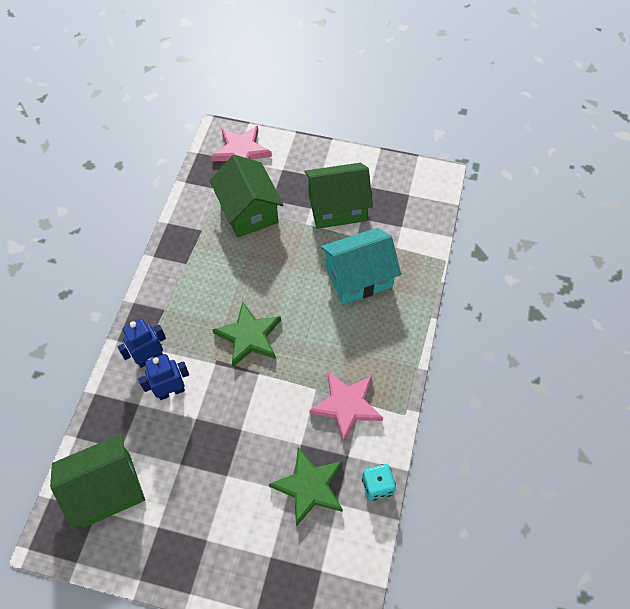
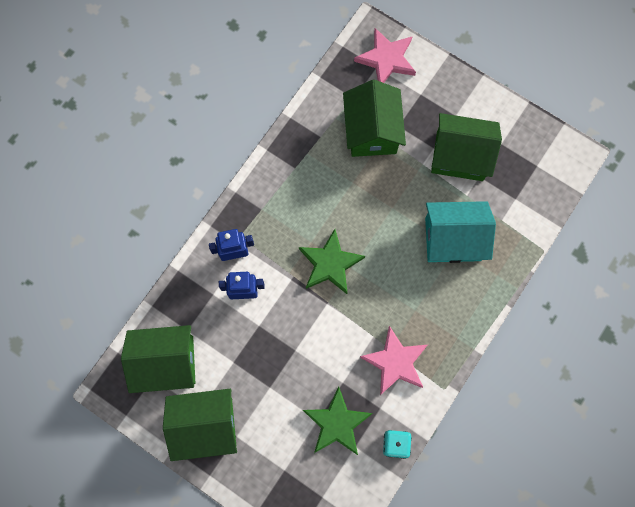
camera: 20 degrees right, 15 degrees up
none -> green house [163,389,237,461]

